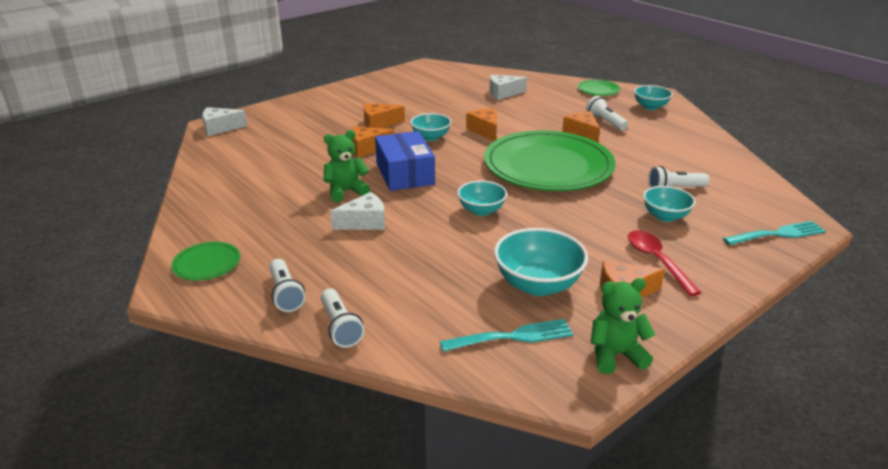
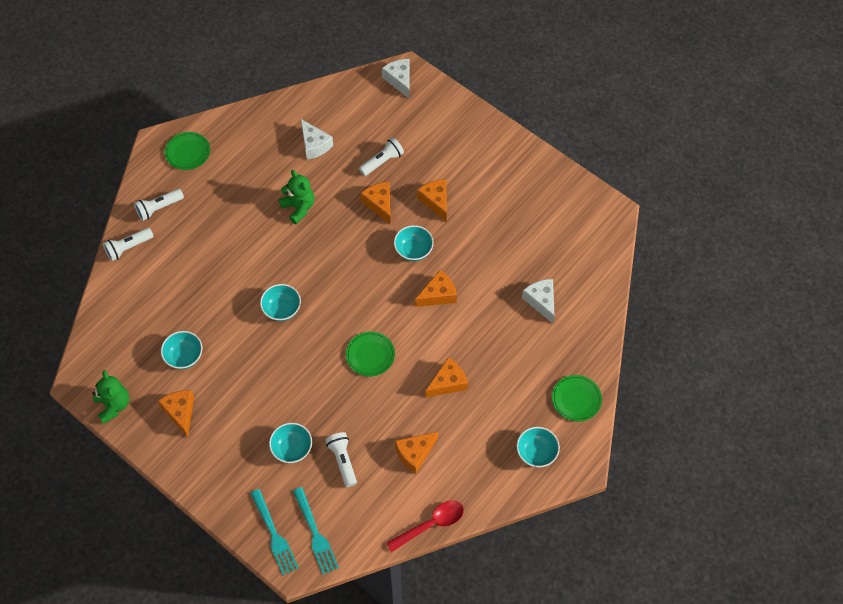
camera: 80 degrees right, 30 degrees up
white cheese [330,192,385,230] -> white cheese moved to [301,119,333,160]
blue box [375,131,435,191] -> none
turquoise fork [440,319,573,352] -> turquoise fork moved to [293,487,339,575]
green plate [484,131,616,191] -> green plate [346,331,395,376], size x0.41
turquoise bowl [494,228,588,296] -> turquoise bowl [161,331,202,369], size x0.63
white flashlight [586,96,628,131] -> white flashlight moved to [359,137,404,176]
red spoon [628,230,702,296] -> red spoon moved to [386,500,464,552]
none -> orange cheese [395,432,438,474]

